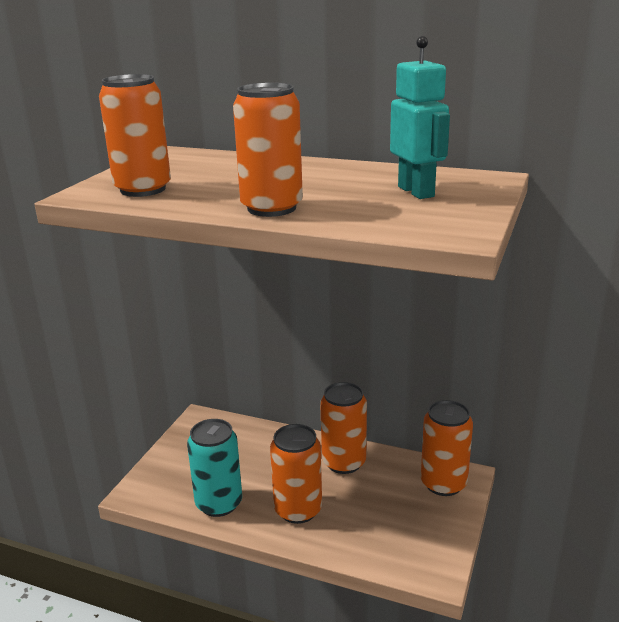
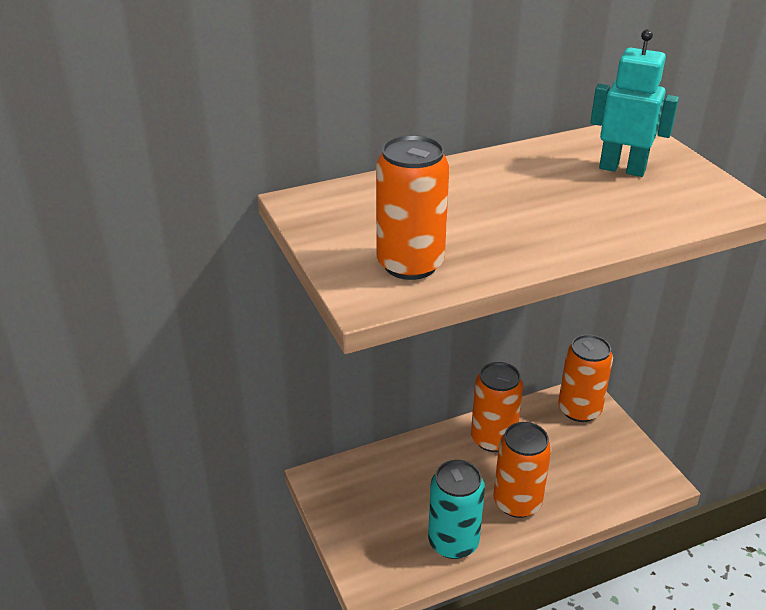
camera: 45 degrees left, 10 degrees up
orange can [233,82,303,217] -> none

